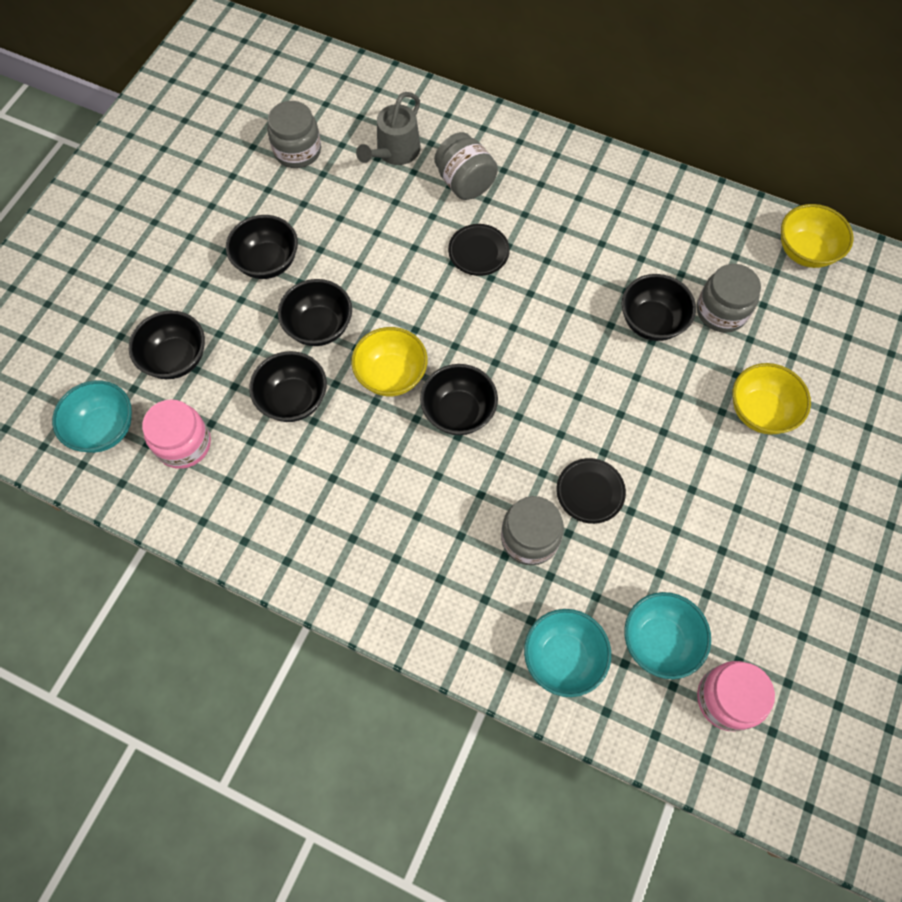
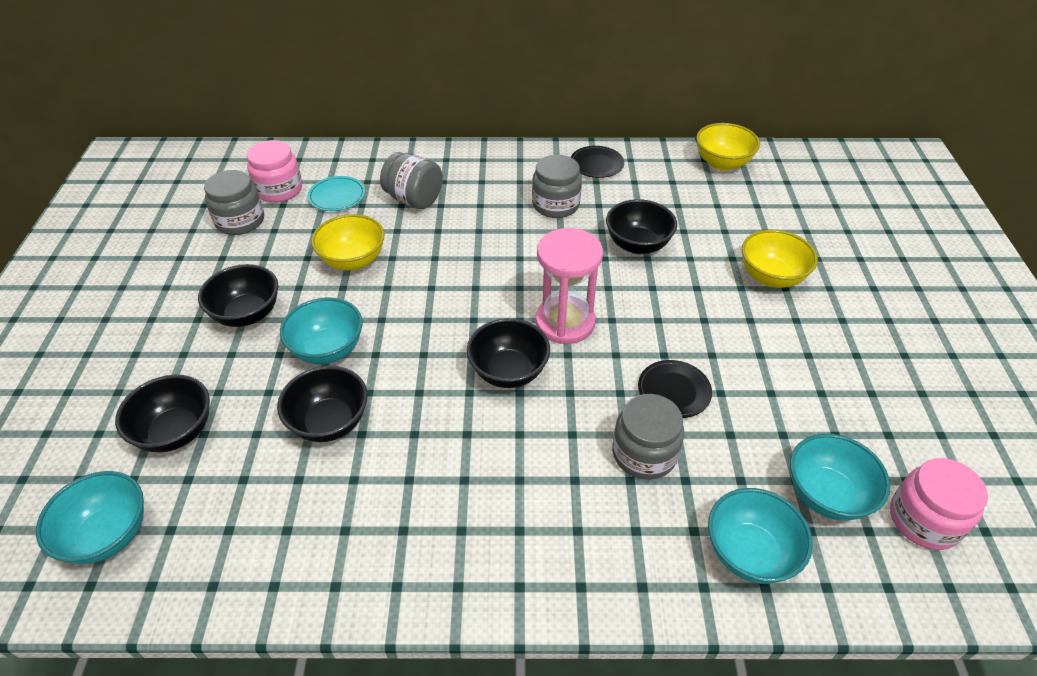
camera: 25 degrees left, 20 degrees down
pink jar [142,399,211,469] -> pink jar moved to [247,140,302,202]
black bowl [278,279,352,346] -> turquoise bowl [280,298,363,364]
yellow bowl [351,327,428,396] -> yellow bowl moved to [311,214,385,270]
grey watering can [356,92,421,165] -> turquoise plate [308,176,365,211]
black plate [448,224,510,276] -> black plate moved to [571,146,624,178]
grey jar [697,264,761,333] -> grey jar moved to [532,155,582,218]
none -> pink hourglass [535,228,603,344]

